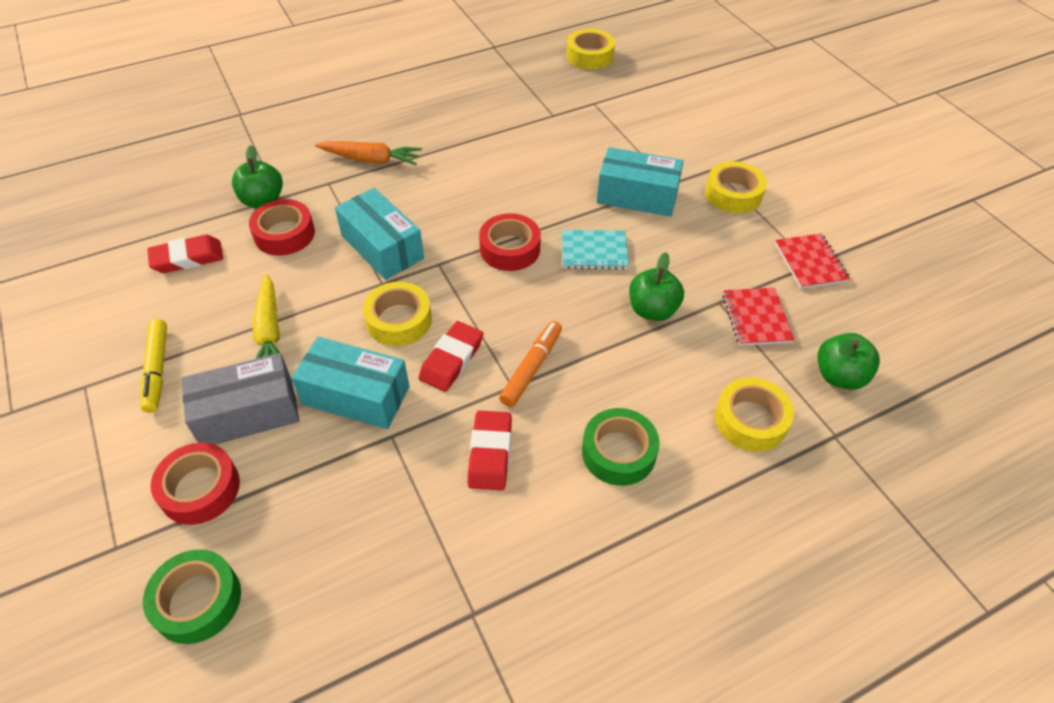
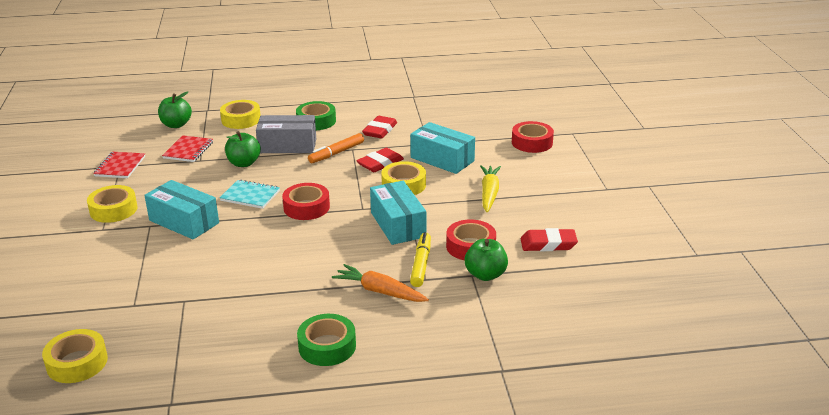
camera: 160 degrees left, 20 degrees down
yellow marker [141,319,167,413] -> yellow marker moved to [410,232,431,287]
green tape [143,549,241,644] -> green tape moved to [297,314,356,366]
grey box [181,353,300,445] -> grey box moved to [256,115,316,153]

